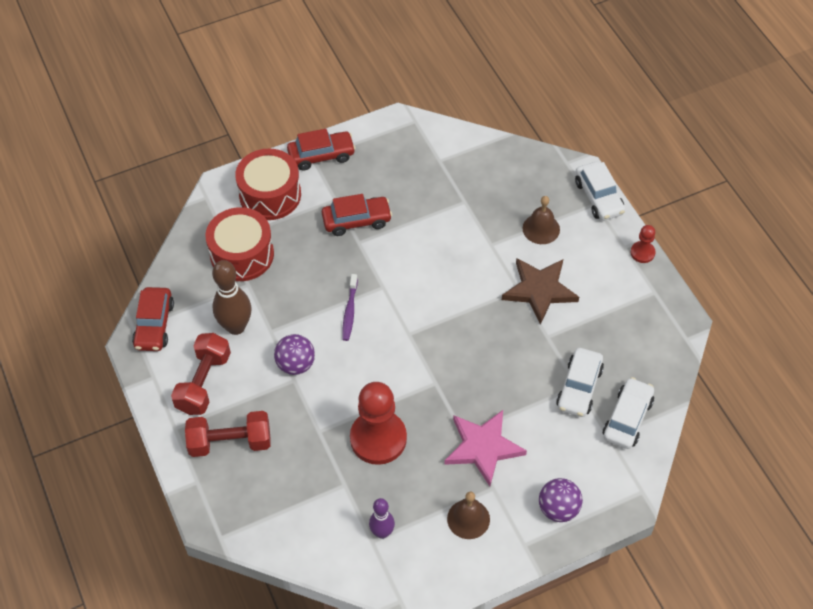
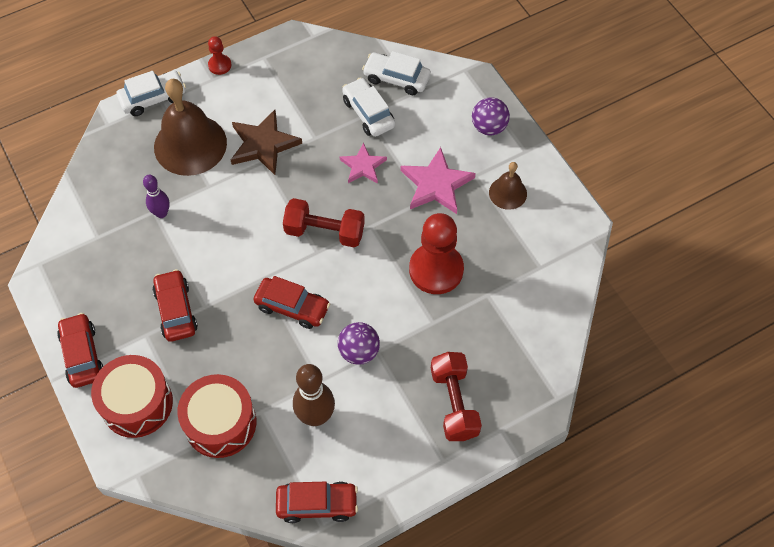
camera: 95 degrees left, 5 degrees up
red dumbbell [171,333,231,415] -> red dumbbell moved to [283,198,365,248]
purple toothbrush [342,274,358,341] -> red car [254,276,330,329]
purple bowling pin [369,498,395,539] -> purple bowling pin moved to [143,175,170,218]
brown bell [522,196,560,244] -> brown bell [154,79,227,176], size x1.95
white car [556,348,604,417] -> white car turned 135 degrees counterclockwise [342,77,395,137]
none -> pink star [340,143,387,183]

